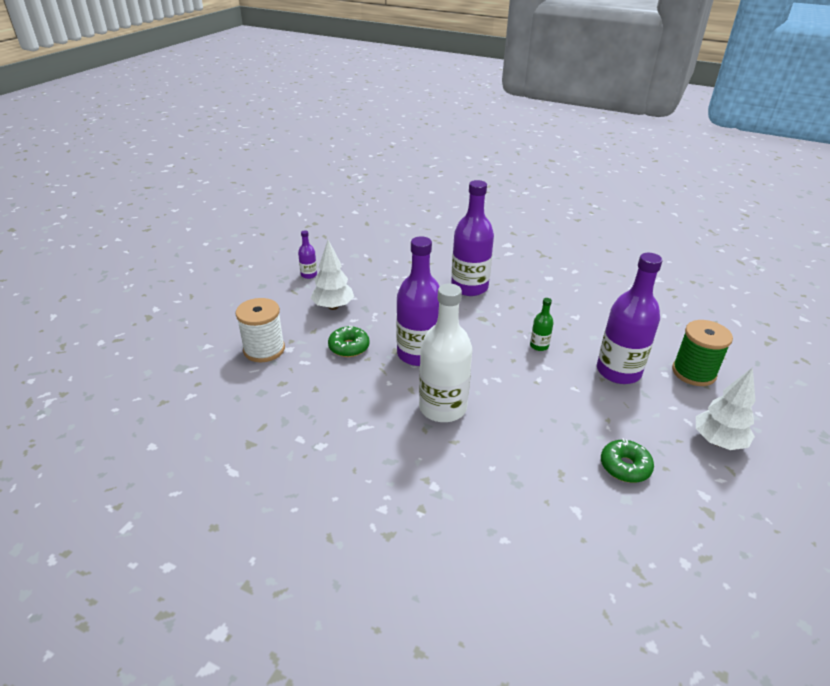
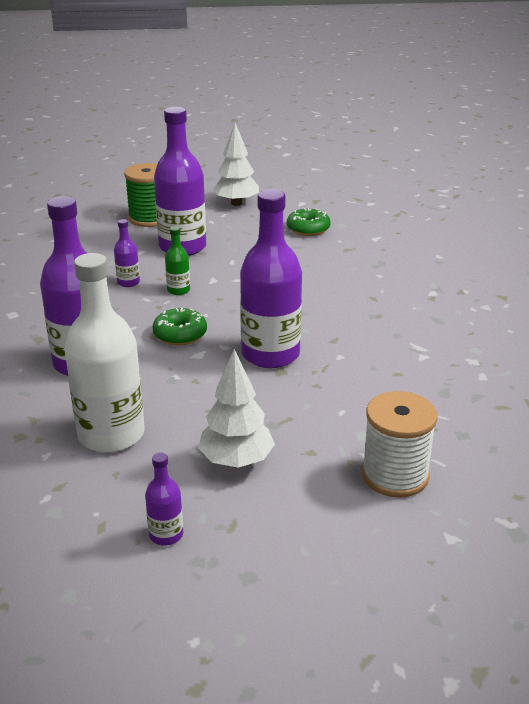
camera: 120 degrees left, 5 degrees down
green donut [328,325,370,357] -> green donut moved to [153,308,207,345]
white bottle [419,283,472,422] -> white bottle moved to [64,253,145,453]
none -> purple bottle [114,219,140,287]

